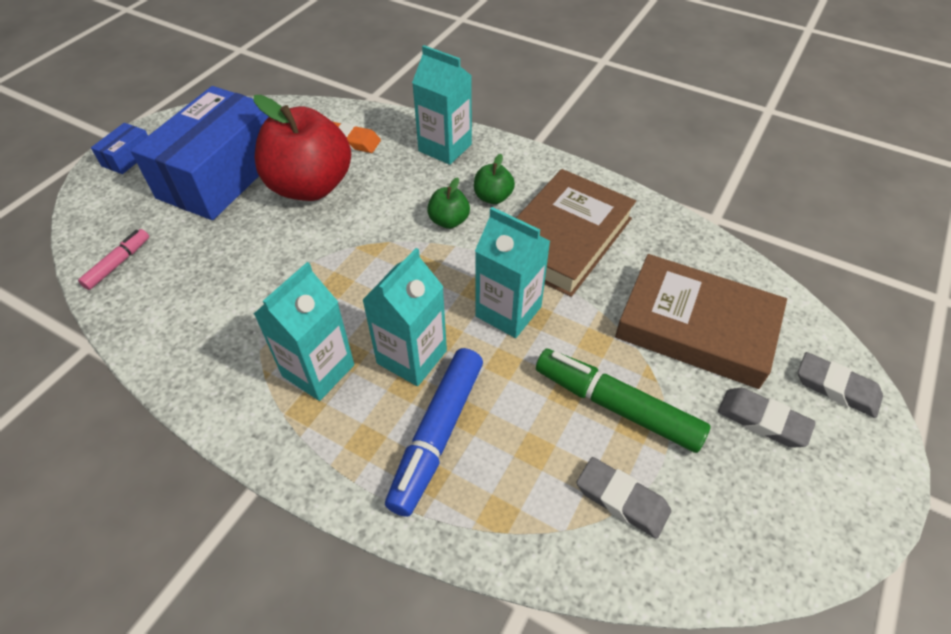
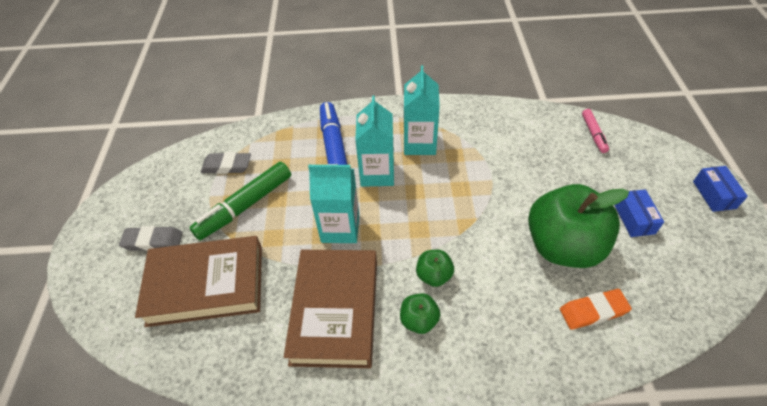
camera: 150 degrees right, 0 degrees up
blue box [131,86,269,220] -> blue box [614,189,664,237], size x0.40
red apple [253,95,351,201] -> green apple [528,184,629,268]
turquoise carton [412,45,472,165] -> none
green marker [536,349,711,453] -> green marker turned 135 degrees clockwise [189,162,291,240]
grey eraser [798,352,883,418] -> none

